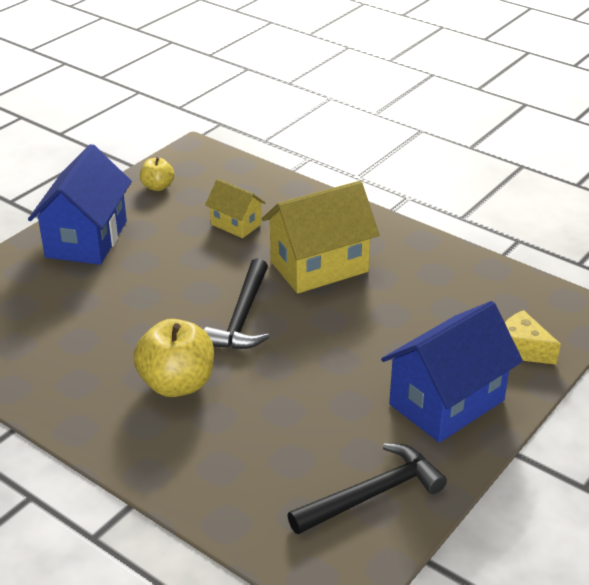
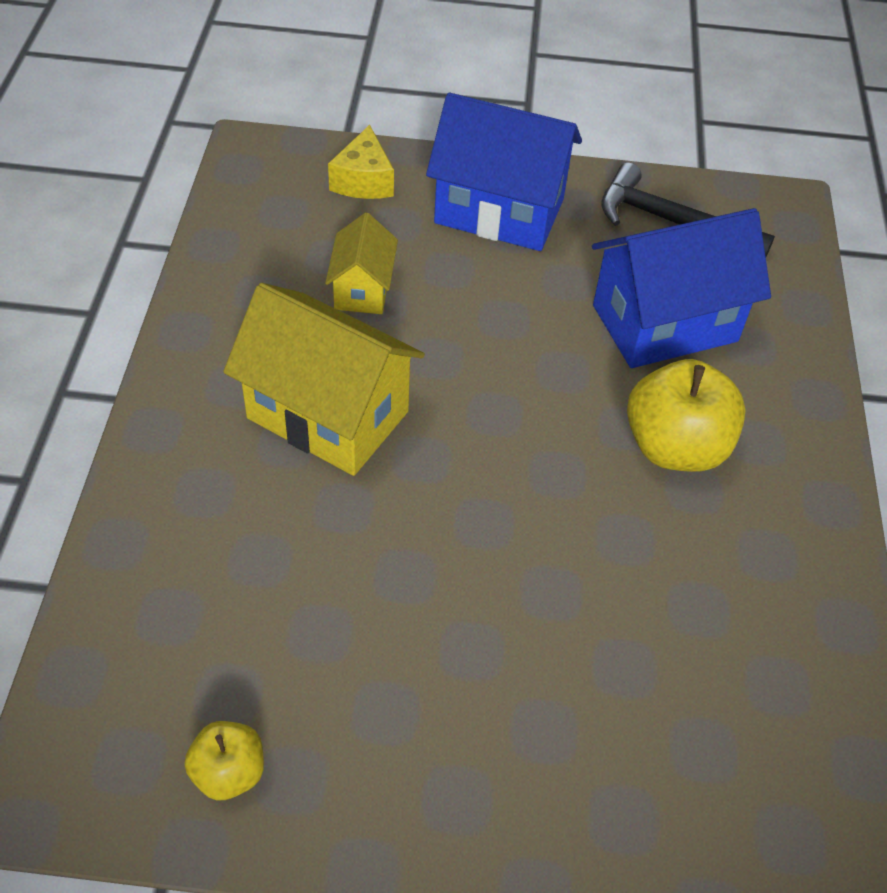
camera: 125 degrees left, 15 degrees up
blue house [28,144,132,265] -> blue house moved to [592,208,771,368]
black hammer [204,258,270,349] -> none
yellow house [205,179,266,238] -> yellow house moved to [325,212,398,314]

